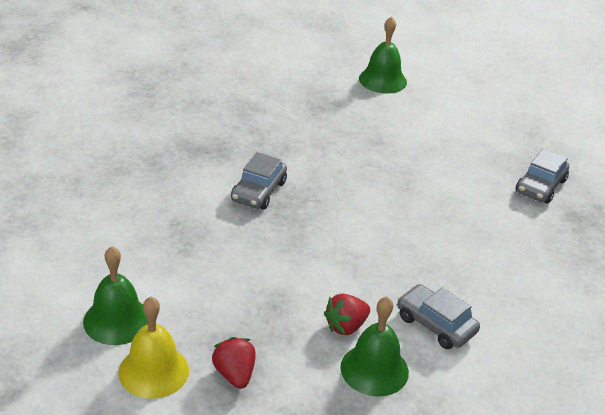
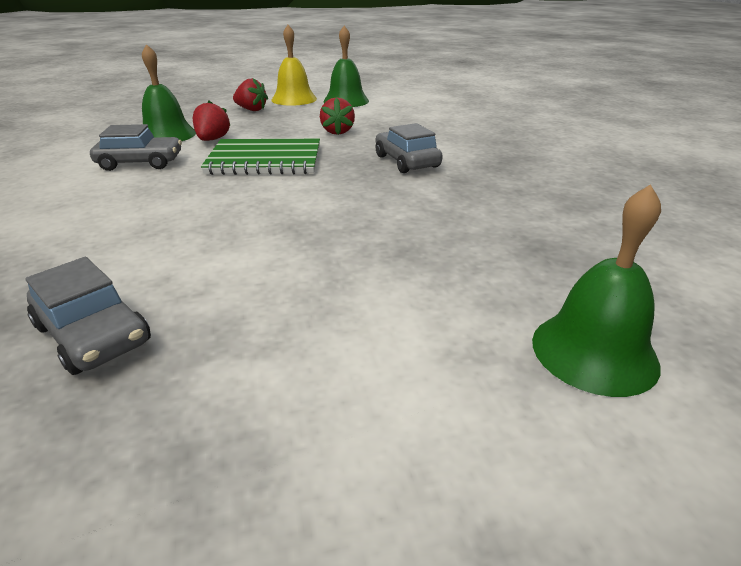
camera: 135 degrees right, 5 degrees down
grey car [516,149,569,204] -> grey car turned 150 degrees clockwise [25,257,151,375]
none -> green notebook [201,139,320,175]
none -> red strawberry [320,97,355,135]

